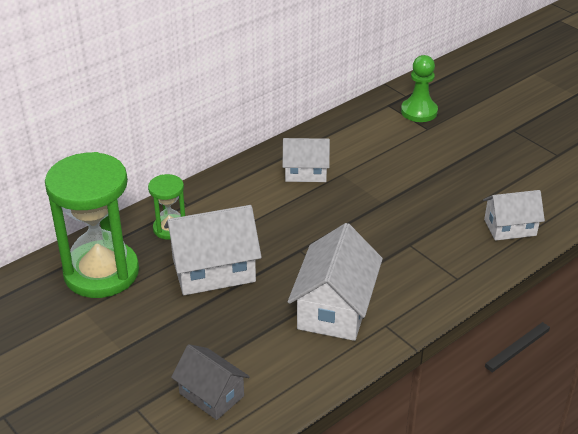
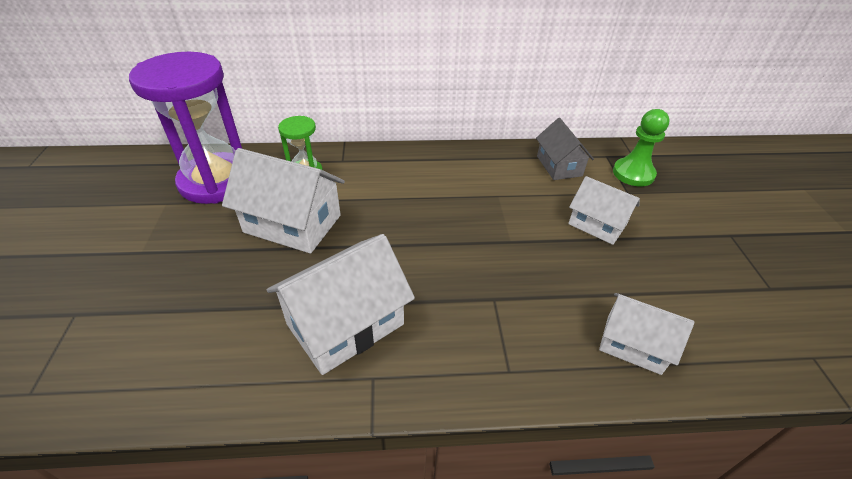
camera: 35 degrees right, 5 degrees up
green hourglass [45,152,139,298] -> purple hourglass [129,52,242,204]
grey house [171,344,250,420] -> grey house moved to [536,118,594,180]
white house [282,138,330,182] -> white house moved to [568,176,640,245]

